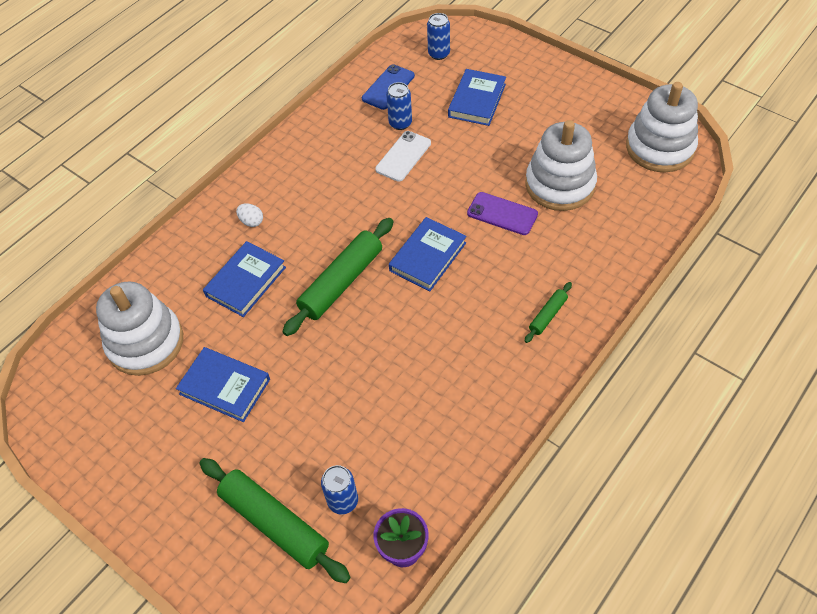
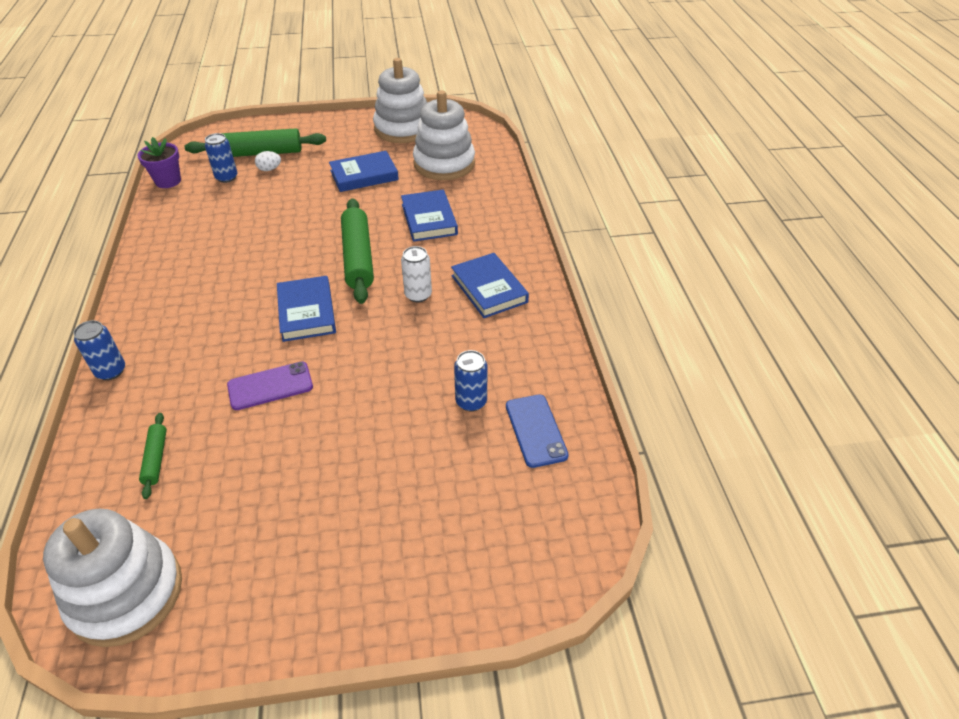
camera: 130 degrees right, 10 degrees down
white egg [236,203,263,227] -> white egg moved to [255,151,281,171]
white phone [375,131,431,182] -> none
blue can [427,13,450,60] -> blue can moved to [73,320,125,380]
blue book [448,69,506,126] -> blue book moved to [451,253,529,318]
white stacking toy [525,120,597,211] -> white stacking toy moved to [373,58,427,143]
green rolling pin [525,282,572,343] -> green rolling pin moved to [139,413,167,499]
none -> white can [401,246,432,302]

